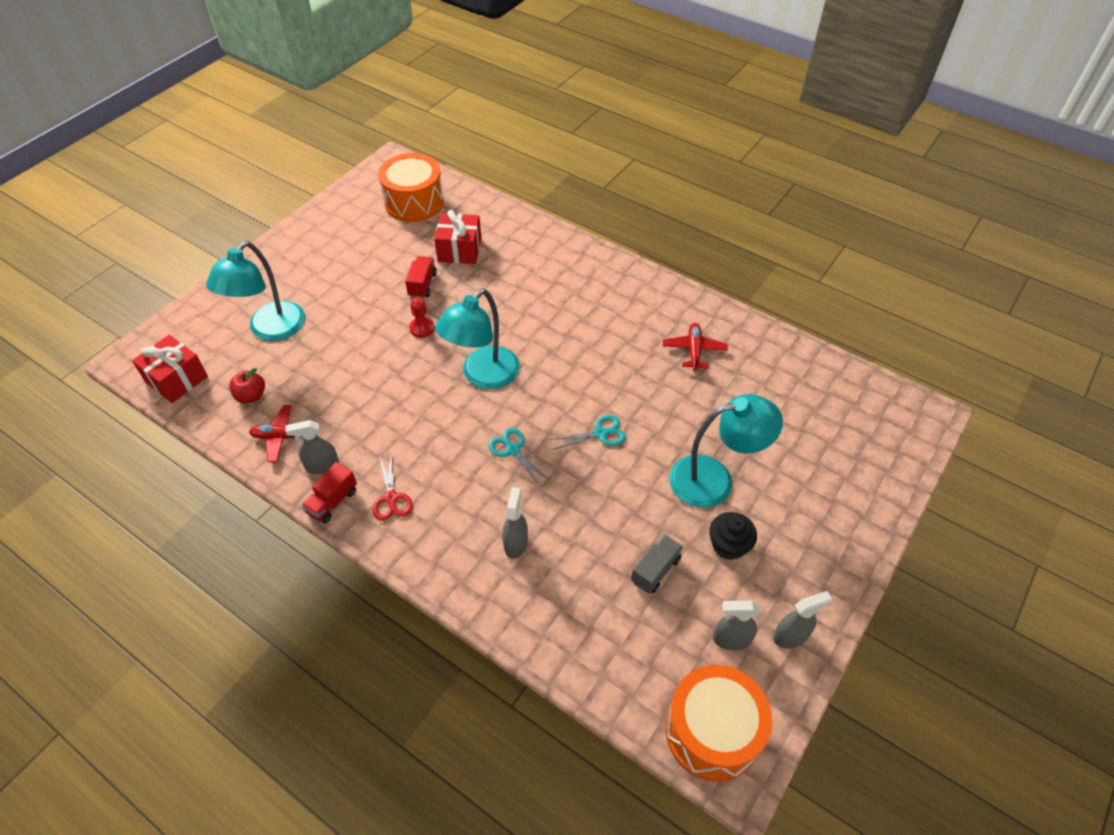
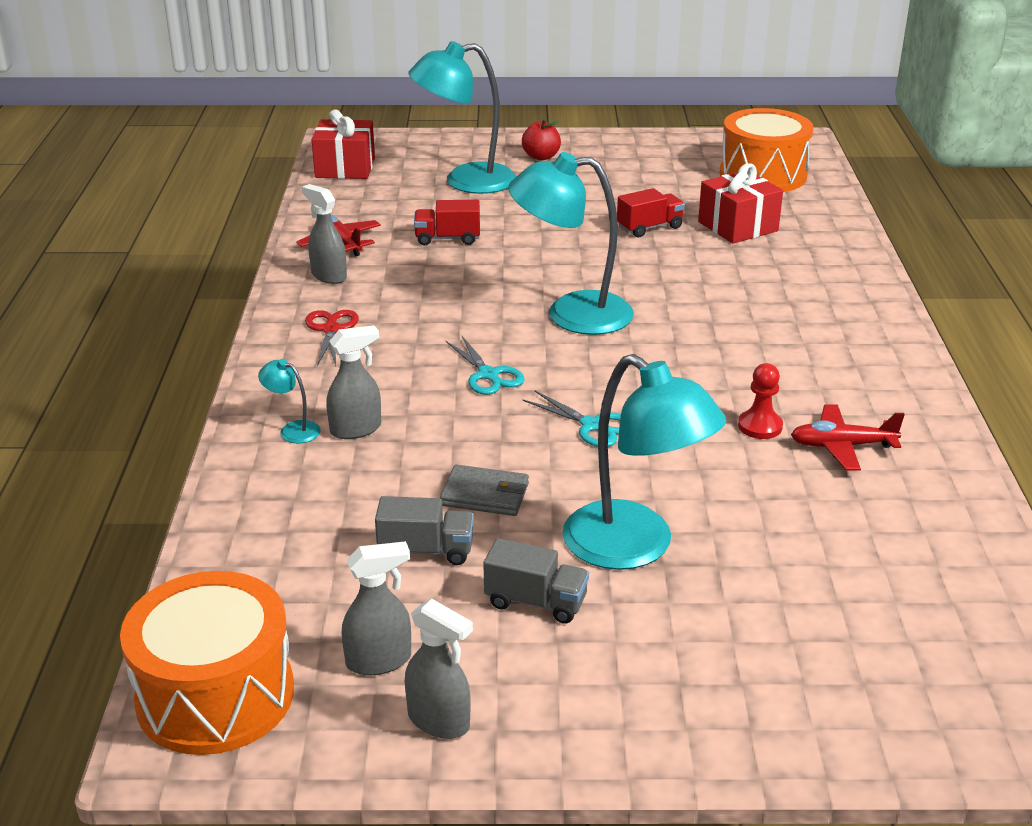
camera: 55 degrees right, 20 degrees down
red apple [229,368,265,403] -> red apple moved to [522,119,561,160]
red truck [301,462,357,523] -> red truck moved to [414,200,480,245]
red scissors [372,452,413,521] -> red scissors turned 135 degrees clockwise [305,310,359,366]
red pawn [409,297,435,338] -> red pawn moved to [738,363,783,439]
turquoise scissors [488,428,551,486] -> turquoise scissors turned 135 degrees clockwise [446,336,525,395]
red plane [663,323,728,371] -> red plane turned 150 degrees counterclockwise [791,404,905,471]
black cupcake [709,512,757,560] -> grey truck [484,538,589,624]
grey spray bottle [713,601,760,651] -> grey spray bottle turned 105 degrees clockwise [342,541,411,675]
none -> turquoise lamp [258,359,321,444]
none -> grey wallet [440,464,529,516]

